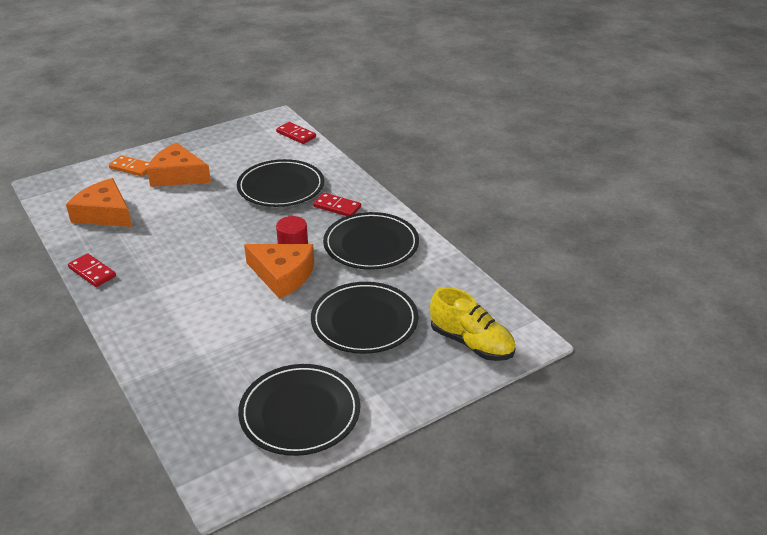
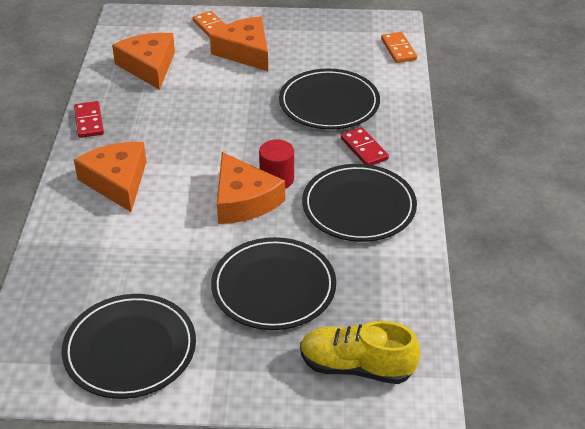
camera: 35 degrees right, 5 degrees up
red domino [276,122,316,144] -> orange domino [381,32,417,63]
yellow shoe [430,287,516,361] -> yellow shoe turned 120 degrees clockwise [300,321,420,384]
none -> orange cheese [74,142,146,212]

